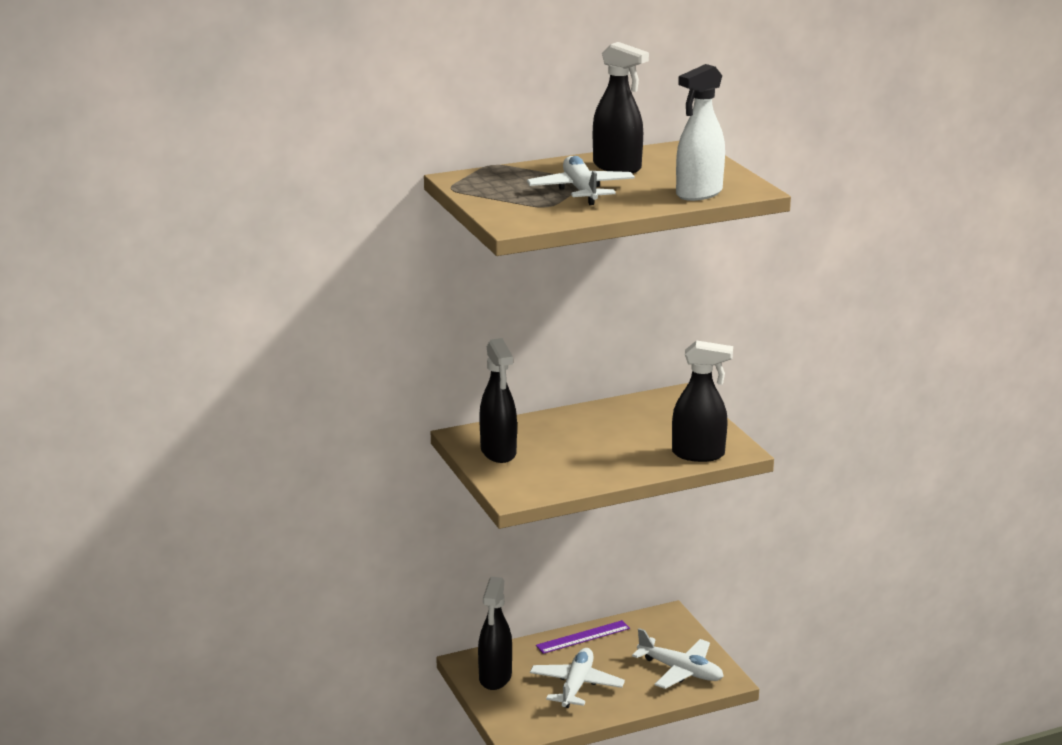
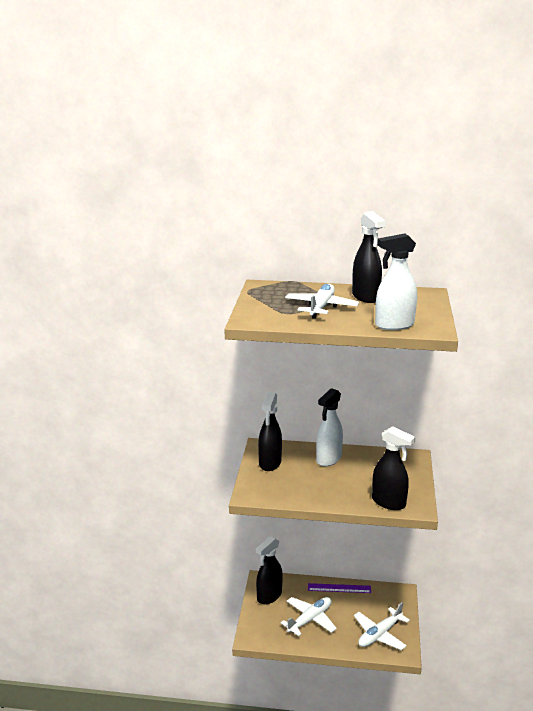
camera: 30 degrees right, 0 degrees up
white plane [632,628,724,689] -> white plane turned 75 degrees clockwise [354,602,410,650]
none -> white spray bottle [316,388,343,467]

